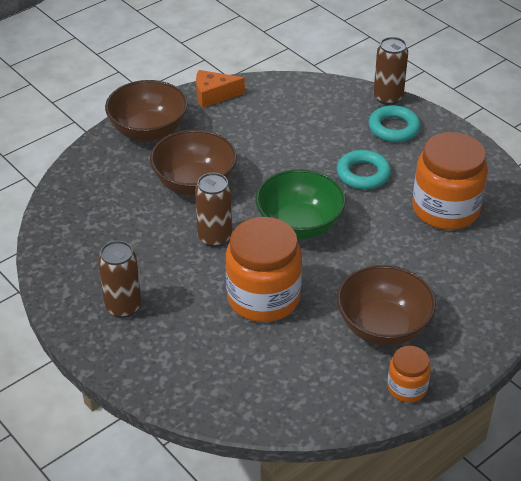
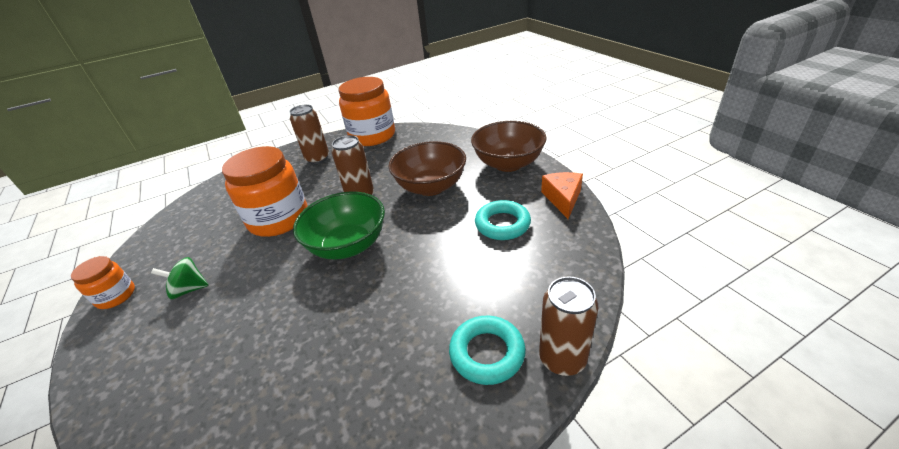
camera: 105 degrees right, 5 degrees down
turquoise ring [337,150,391,190] -> turquoise ring moved to [475,200,531,240]
brown bowl [337,265,436,346] -> green spinning top [151,257,208,299]
orange jar [413,132,488,230] -> orange jar moved to [339,77,395,146]

